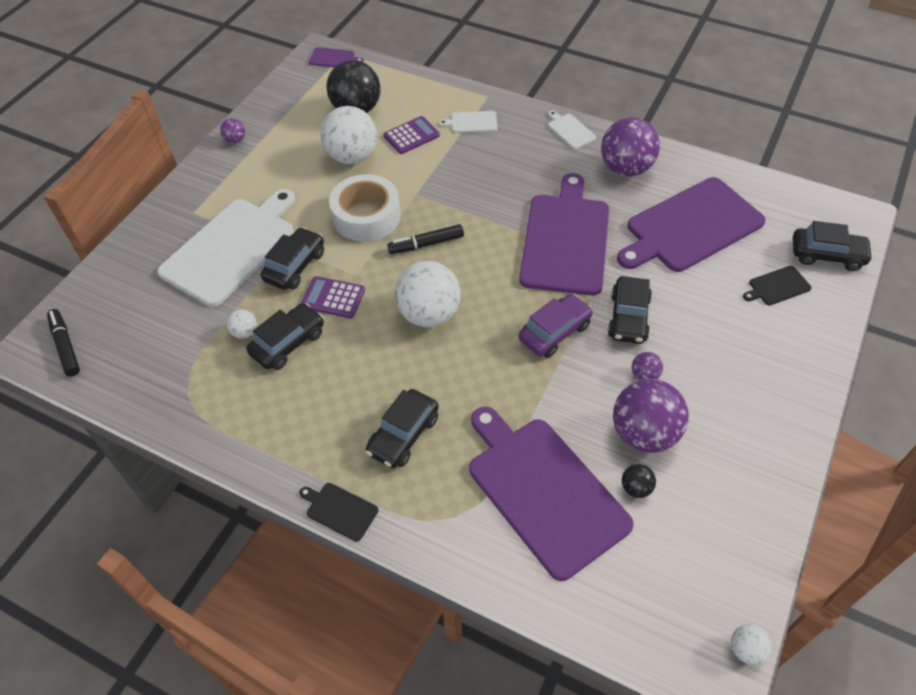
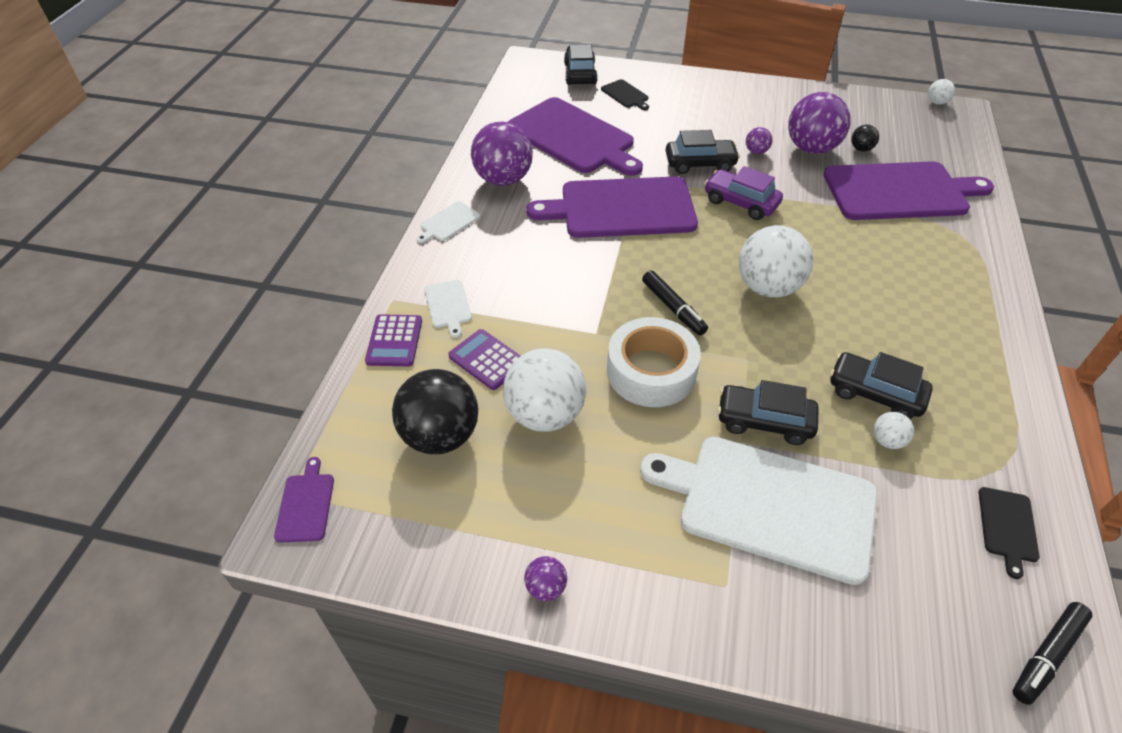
camera: 105 degrees left, 5 degrees down
black cutting board [299,483,378,542] -> black cutting board moved to [979,487,1040,579]
purple calculator [300,276,365,318] -> purple calculator moved to [365,314,422,366]
black car [365,389,439,468] -> none
purple cutting board [469,407,634,581] -> purple cutting board turned 135 degrees counterclockwise [824,161,994,220]

